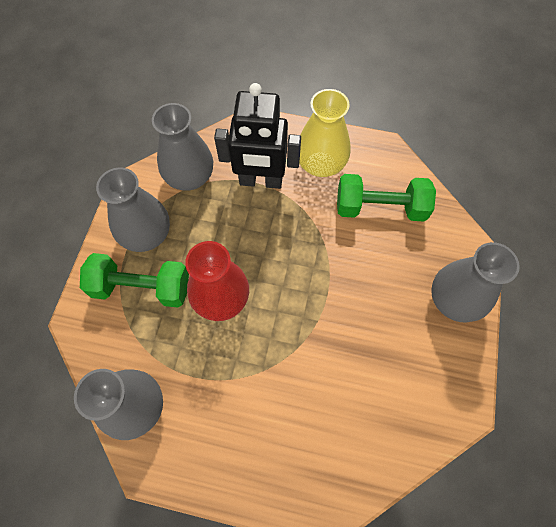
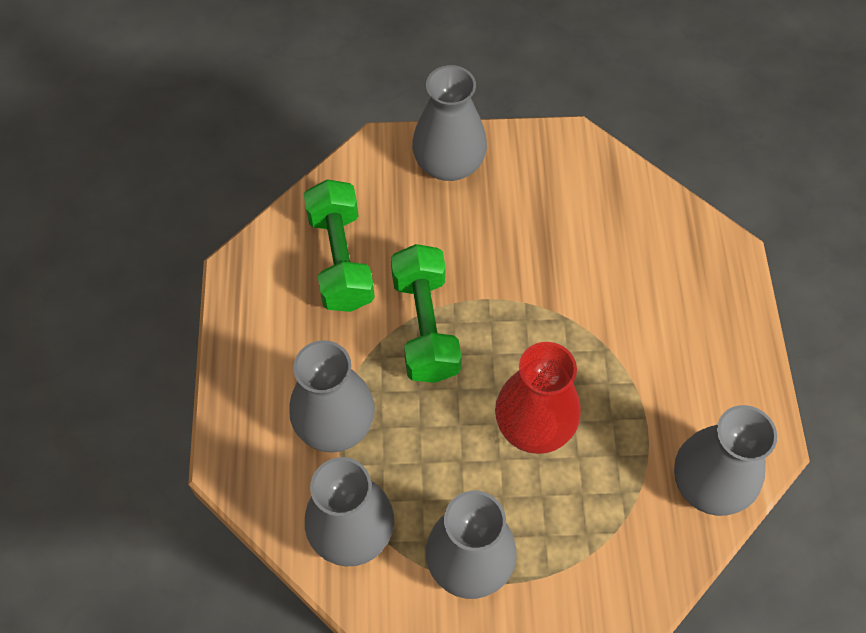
camera: 105 degrees left, 5 degrees down
green dumbbell [80,253,189,308] -> green dumbbell moved to [391,244,462,383]
black robot [214,83,301,189] -> grey vase [289,340,375,452]
yellow vase [299,89,351,177] -> none

